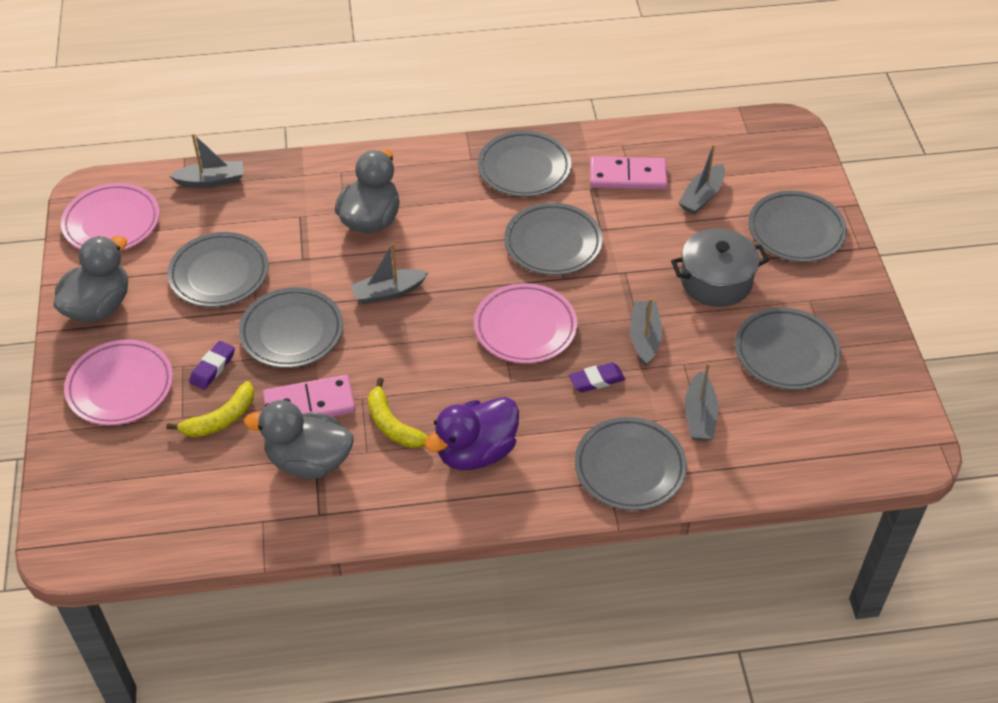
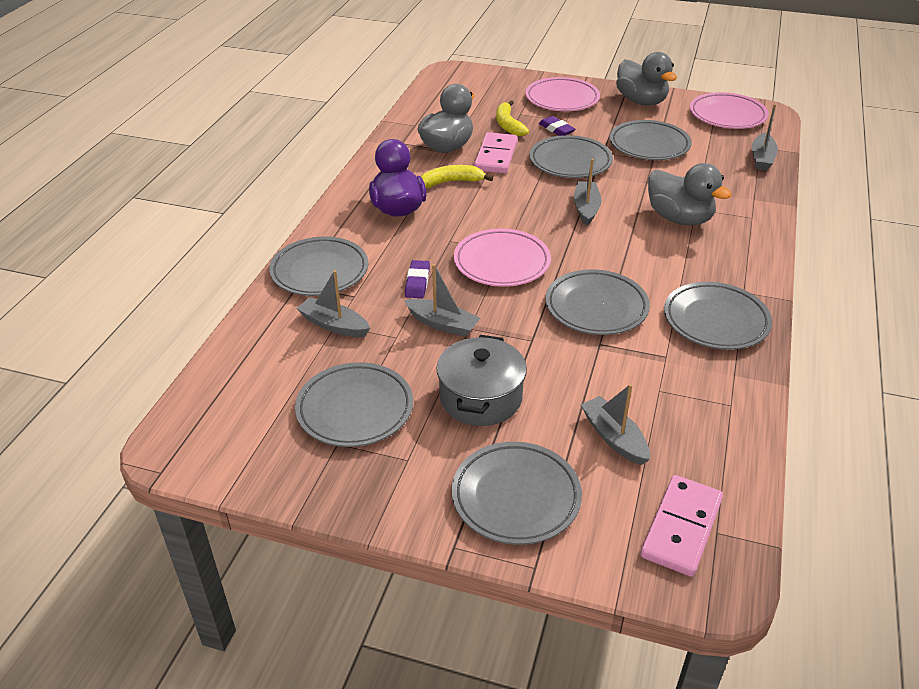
camera: 115 degrees right, 10 degrees down
pink domino [590,156,667,190] -> pink domino moved to [640,475,723,577]

